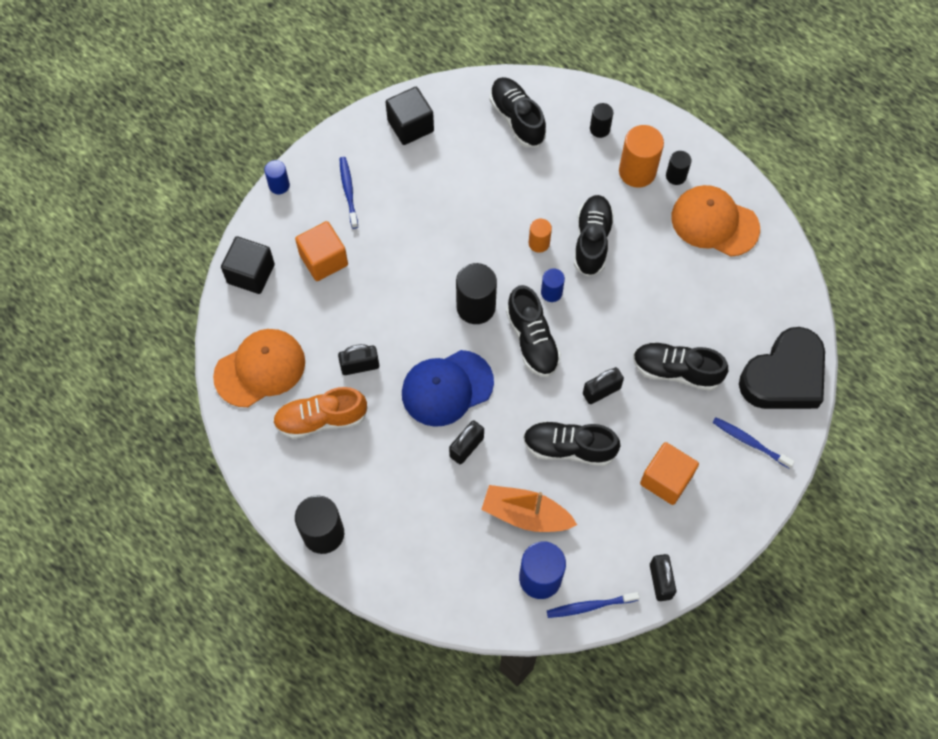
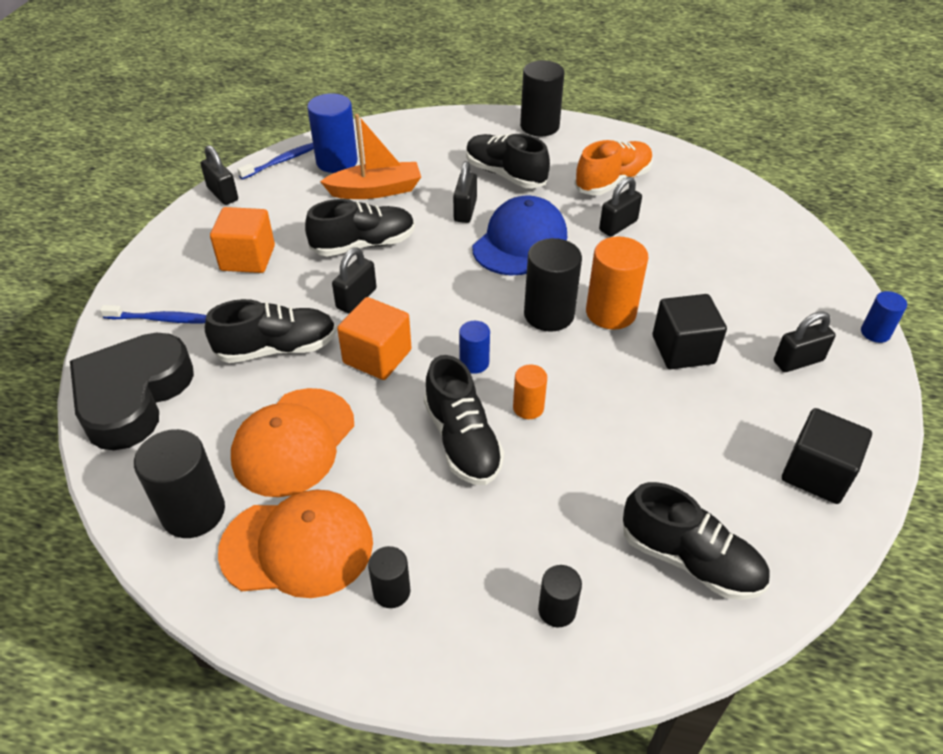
camera: 150 degrees right, 20 degrees down
orange cap [213,329,305,407] -> orange cap moved to [231,388,354,497]
black cube [221,236,275,294] -> black cube moved to [653,294,727,369]
orange cube [295,221,348,281] -> orange cube moved to [337,297,412,380]
blue toothbrush [339,157,358,229] -> black padlock [774,311,836,372]
black shoe [506,285,561,377] -> black shoe moved to [466,133,550,189]
orange cylinder [619,125,664,188] -> orange cylinder moved to [586,236,649,330]
none -> black cylinder [134,429,225,538]

